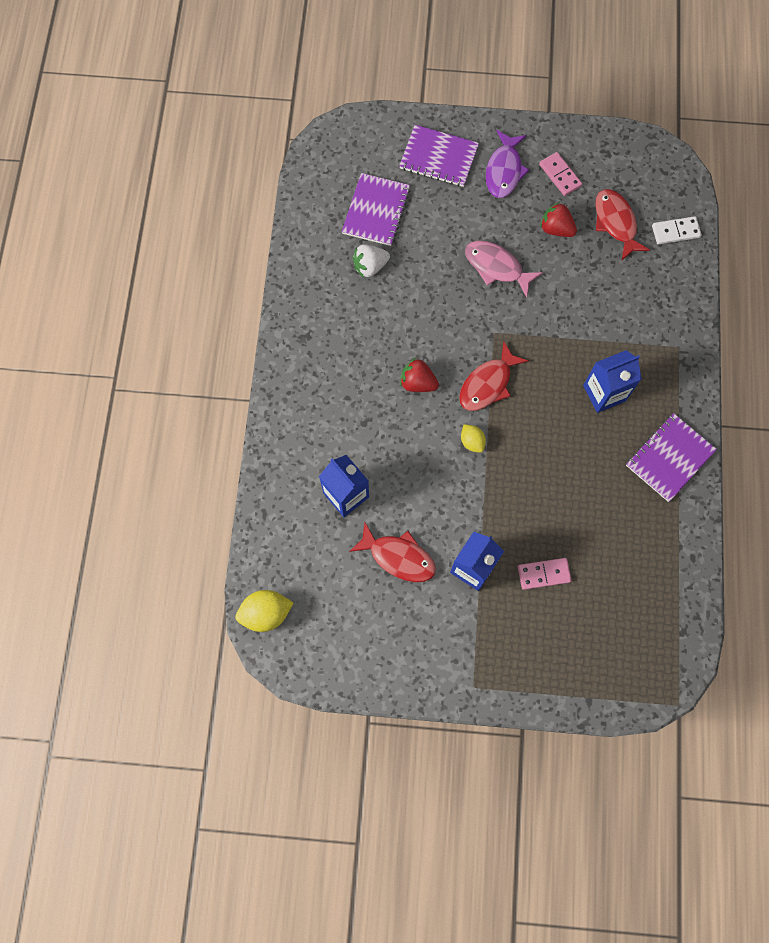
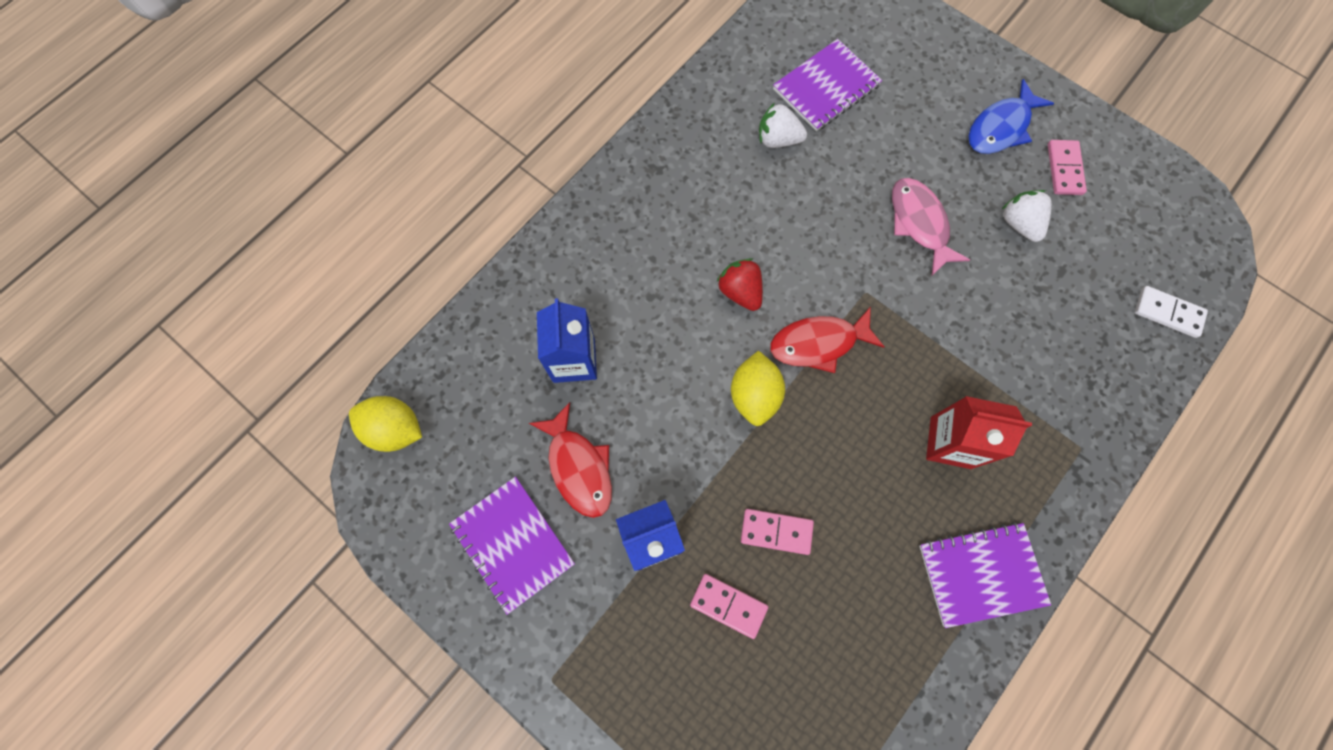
camera: 35 degrees right, 0 degrees up
purple notebook [399,125,479,187] -> purple notebook moved to [449,476,575,615]
yellow lemon [461,424,486,453] -> yellow lemon [731,351,785,426], size x1.65
purple fish [486,130,529,198] -> blue fish [968,79,1054,154]
red strawberry [540,202,577,237] -> white strawberry [1001,190,1052,242]
blue carton [583,350,642,413] -> red carton [926,396,1032,469]
red fish [595,189,650,261] -> none
none -> pink domino [741,509,814,555]

